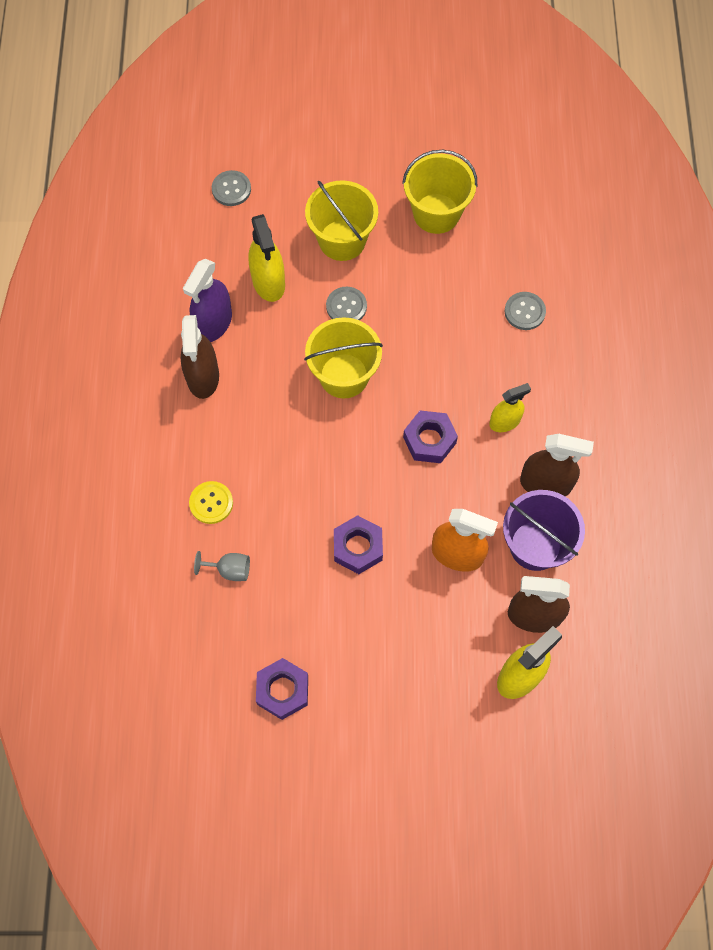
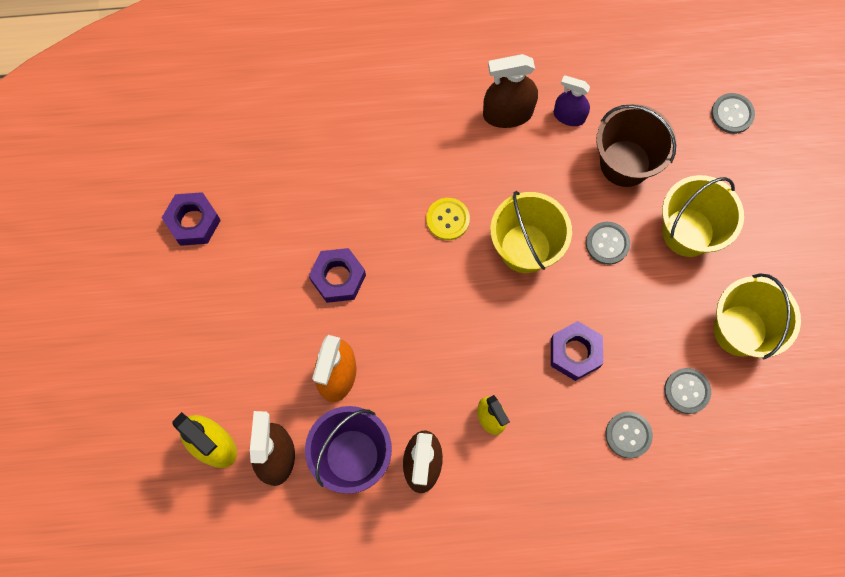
camera: 85 degrees right, 5 degrees up
purple spray bottle [183,259,232,342] -> purple spray bottle [554,75,590,126], size x0.65
yellow button [189,481,233,524] -> yellow button moved to [426,198,470,240]
grey goblet [194,551,250,581] -> none
yellow spray bottle [248,214,285,302] -> brown bucket [596,104,676,187]
purple nut [403,410,458,463] -> purple nut moved to [551,321,603,381]
none -> grey button [664,368,711,414]

